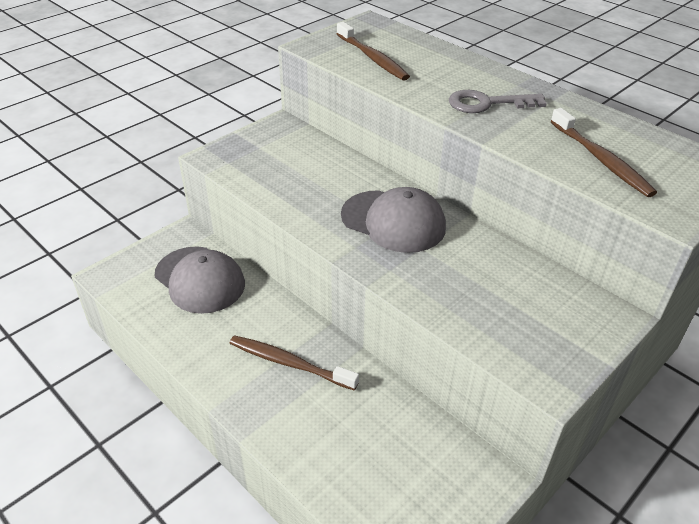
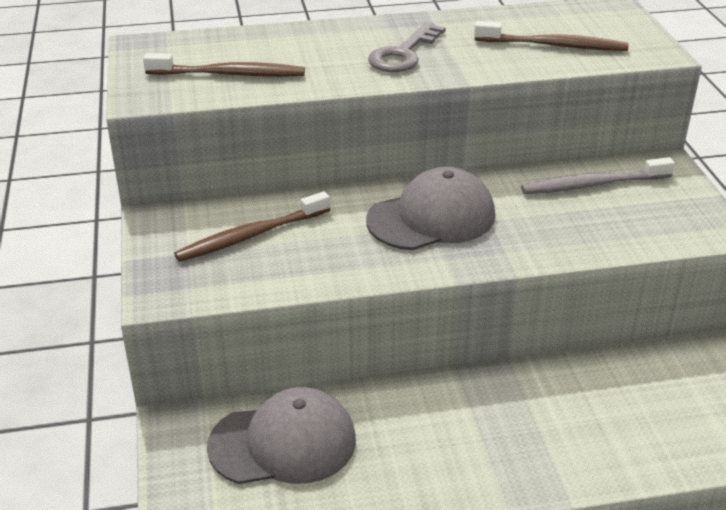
camera: 55 degrees left, 5 degrees down
brown toothbrush [229,335,359,391] -> brown toothbrush moved to [174,191,330,262]
none -> grey toothbrush [521,157,675,194]

